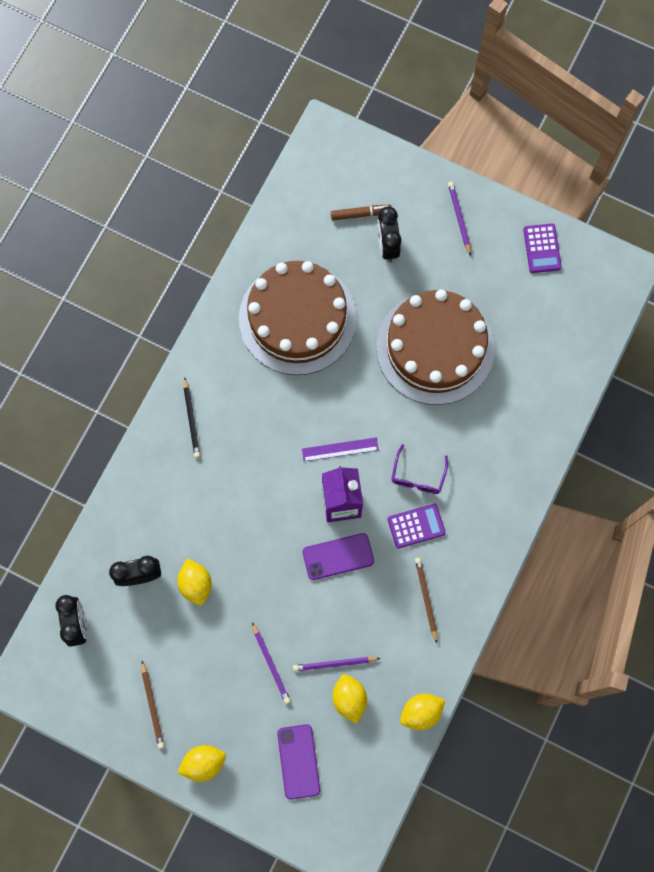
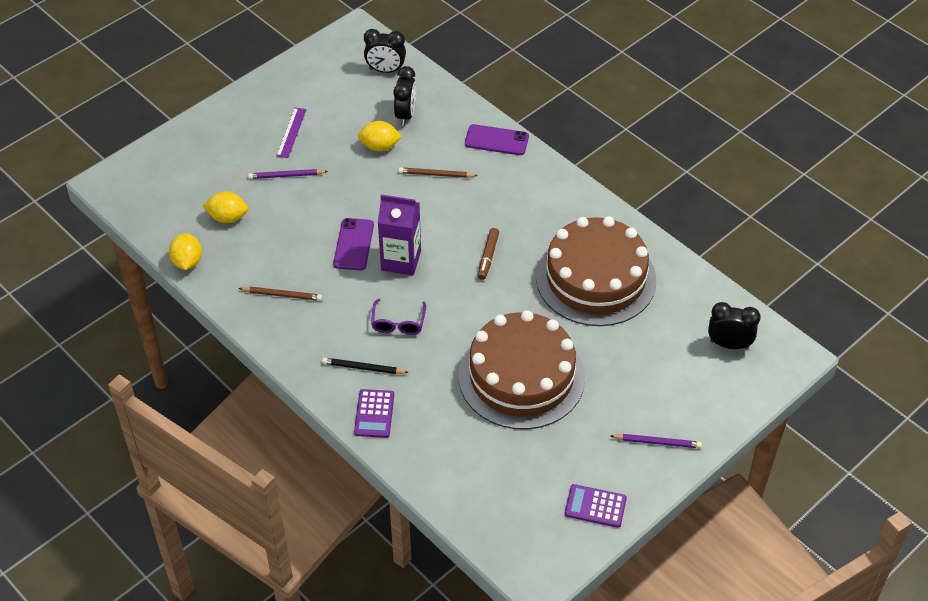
camera: 110 degrees right, 25 degrees down
brown pencil [142,661,164,749] -> brown pencil moved to [399,167,478,178]
yellow lemon [177,745,226,782] -> none
black pencil [183,377,200,458] -> black pencil moved to [322,358,409,374]
purple phone [277,724,320,800] -> purple phone moved to [465,124,529,155]
purple pencil [293,657,381,672] -> none
purple ruler [302,437,379,462] -> purple ruler moved to [276,108,306,158]
brown marker [331,205,392,220] -> brown marker moved to [478,228,499,280]
black clock [377,207,402,262] -> black clock moved to [708,302,761,349]
purple calculator [388,504,446,549] -> purple calculator moved to [354,389,394,438]
purple glasses [391,444,448,494] -> purple glasses turned 120 degrees counterclockwise [371,299,426,335]

